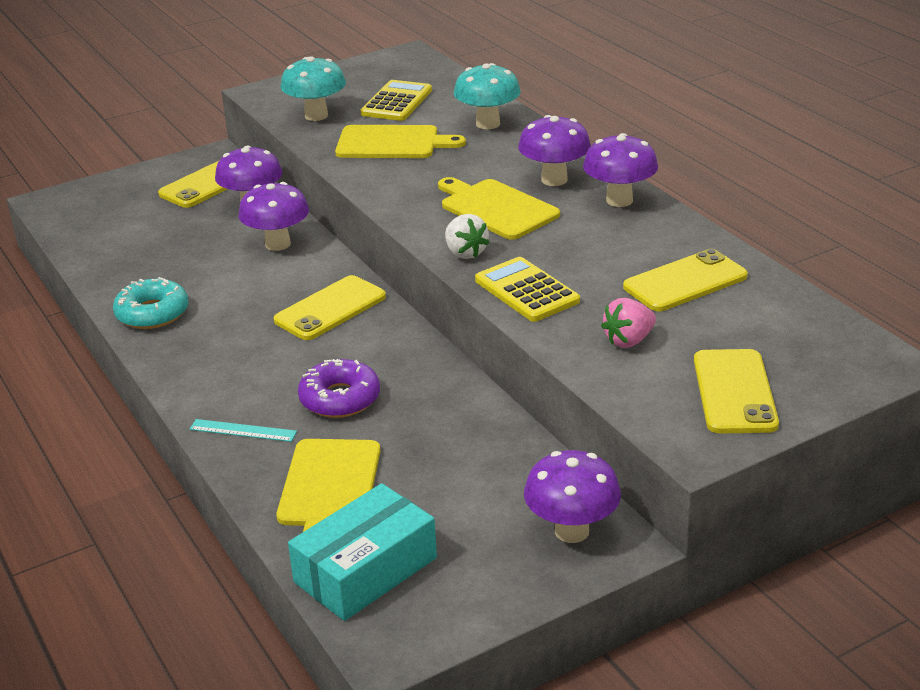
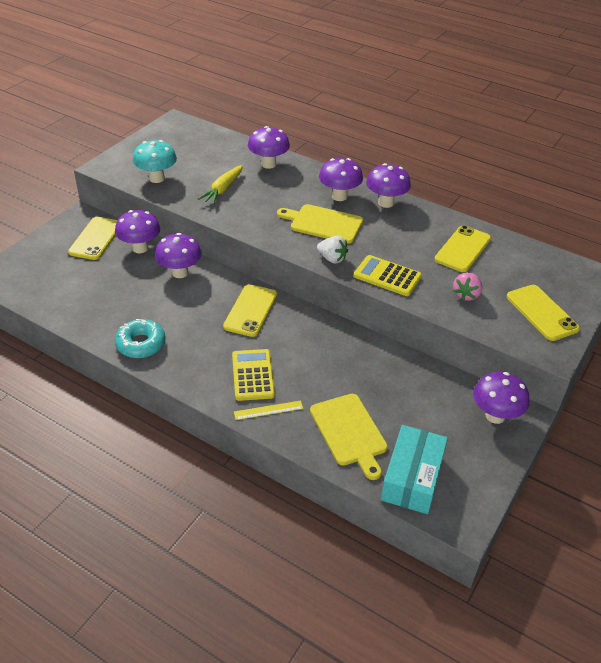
camera: 30 degrees left, 10 degrees up
turquoise ruler [190,419,297,442] -> yellow ruler [234,400,303,420]
purple donut [298,359,380,418] -> none
yellow cutting board [335,125,466,158] -> yellow carrot [198,165,243,204]
yellow calculator [361,80,432,121] -> yellow calculator moved to [232,349,275,401]
turquoise mushroom [454,63,521,129] -> purple mushroom [248,126,290,169]

